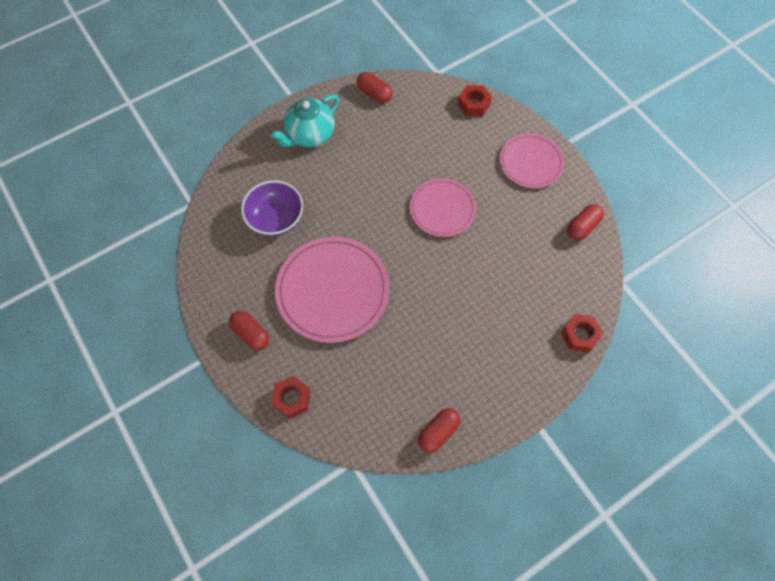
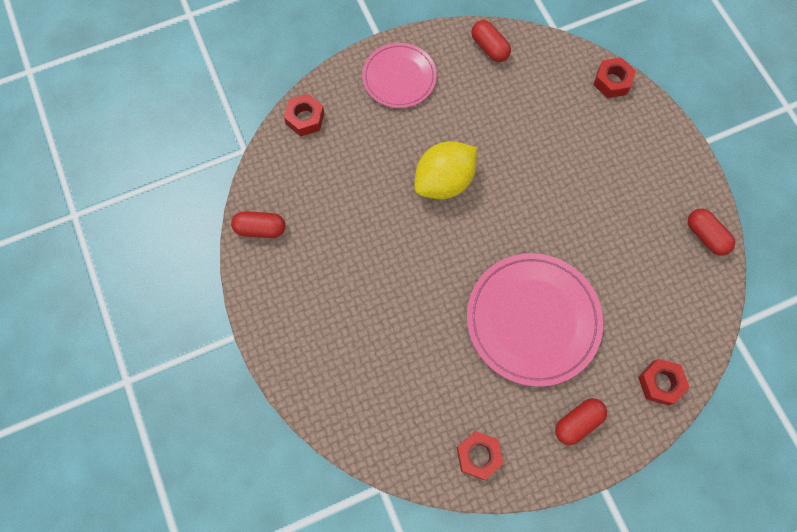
camera: 80 degrees left, 5 degrees up
purple bowl [241,180,303,236] -> none
turquoise teapot [271,94,339,147] -> none
red capsule [357,72,393,103] -> red capsule turned 45 degrees clockwise [231,211,285,238]
pink plate [410,178,476,237] -> yellow lemon [414,141,477,199]
none -> red nut [457,431,503,480]

